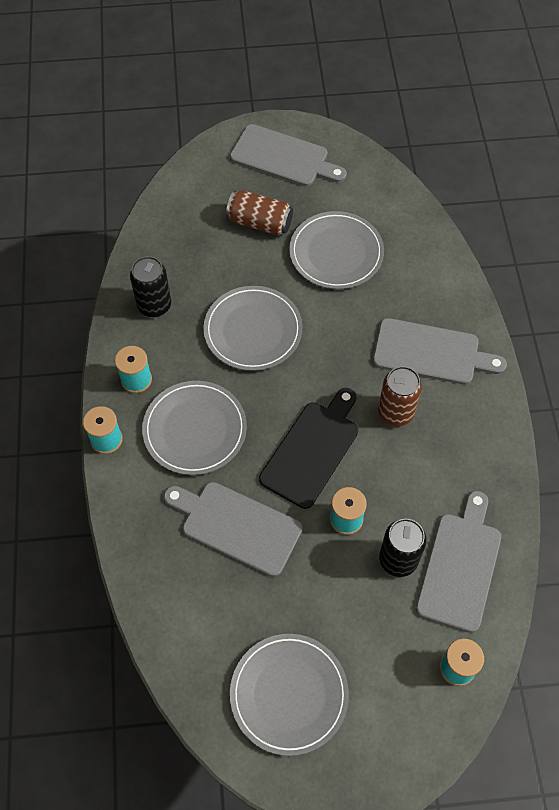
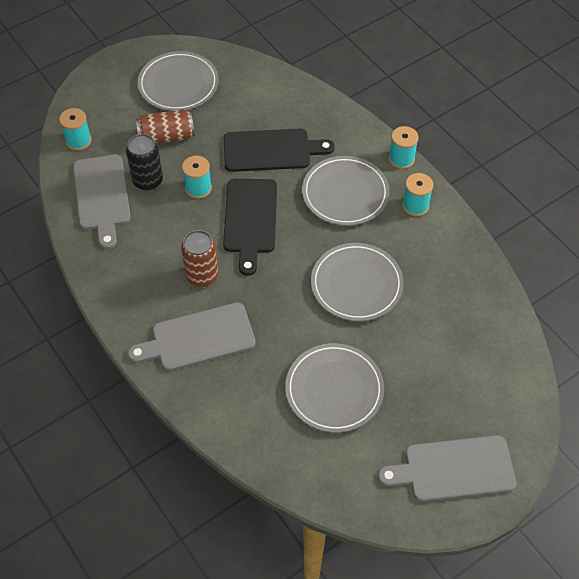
camera: 150 degrees right, 5 degrees down
black can [130,256,171,317] -> none
grey cutting board [164,482,302,577] -> black cutting board [224,129,335,172]
brown can [226,190,293,236] -> brown can moved to [136,109,195,144]

